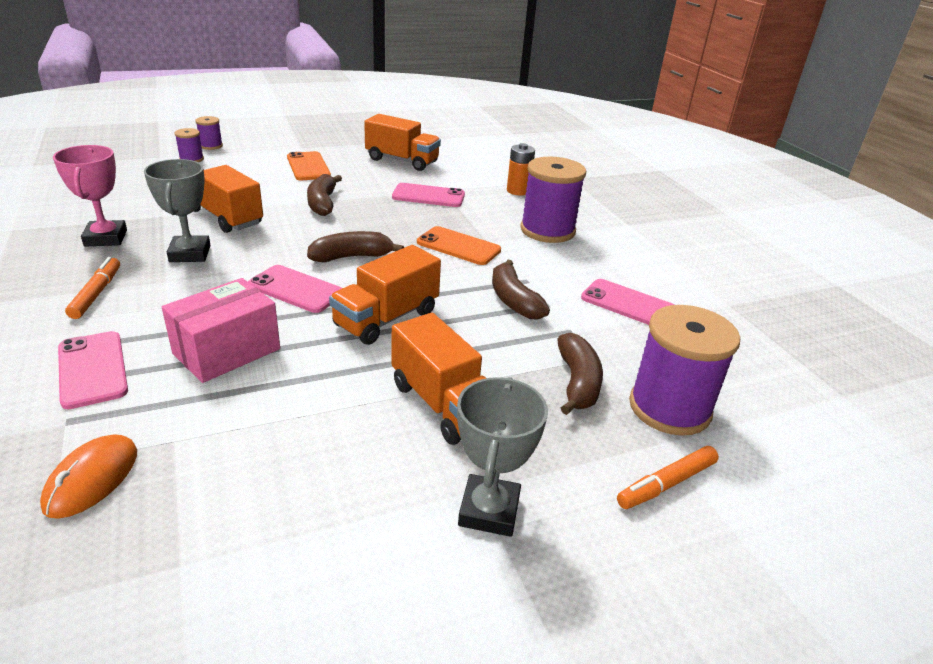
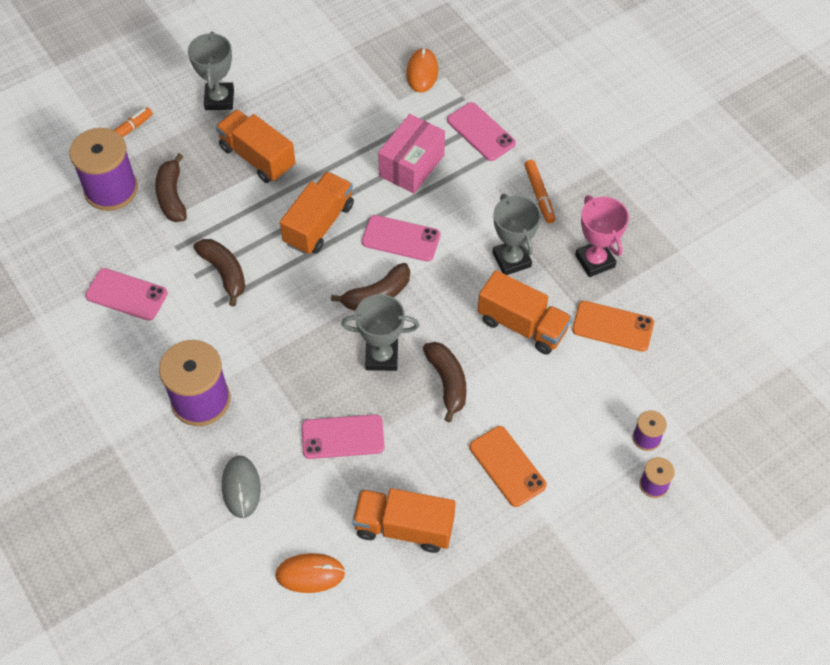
camera: 170 degrees right, 25 degrees up
orange phone [417,226,501,265] -> orange phone moved to [572,301,654,352]
orange battery [507,143,535,196] -> grey mouse [222,456,261,518]
none -> orange mouse [275,553,345,593]
none -> grey trophy [341,294,419,371]

